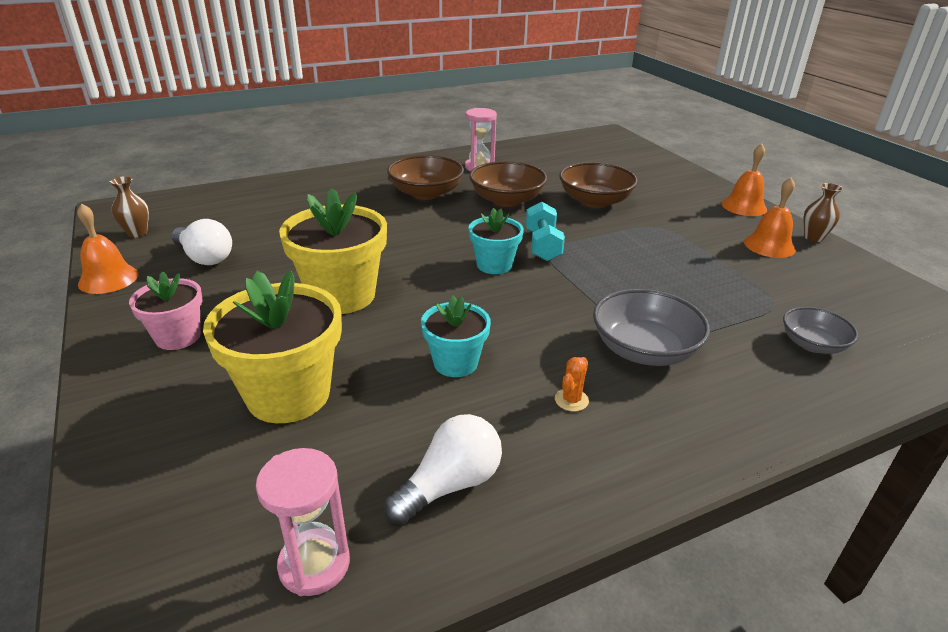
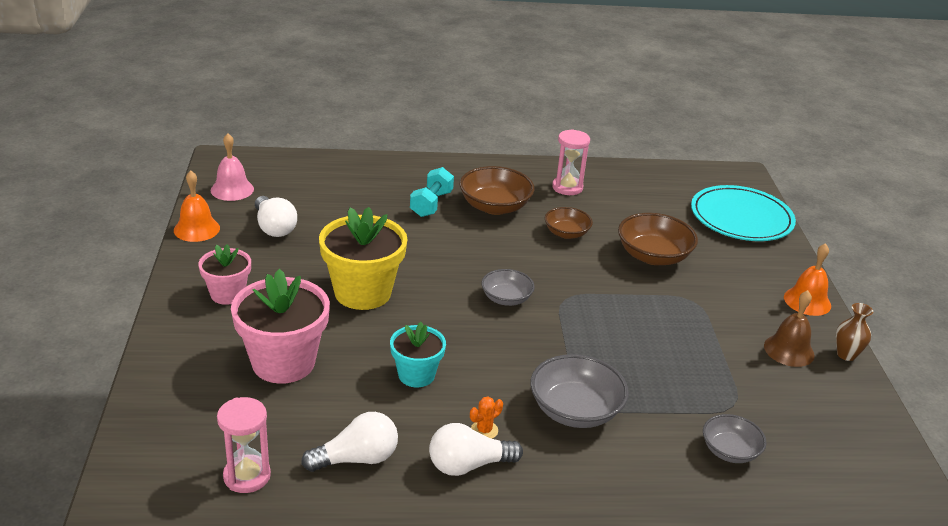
camera: 20 degrees right, 0 degrees up
brown vase [109,176,149,237] -> pink bell [211,133,254,201]
yellow flower pot [203,271,342,423] -> pink flower pot [231,269,330,384]
brown bowl [469,161,547,207] -> brown bowl [545,207,593,239], size x0.62
turquoise flower pot [469,208,524,274] -> grey bowl [481,269,535,306]
turquoise dumbbell [526,202,565,261] -> turquoise dumbbell moved to [410,167,454,217]
orange bell [744,178,796,258] -> brown bell [764,290,815,367]
none -> white light bulb [429,423,523,476]
none -> turquoise plate [691,185,796,241]

